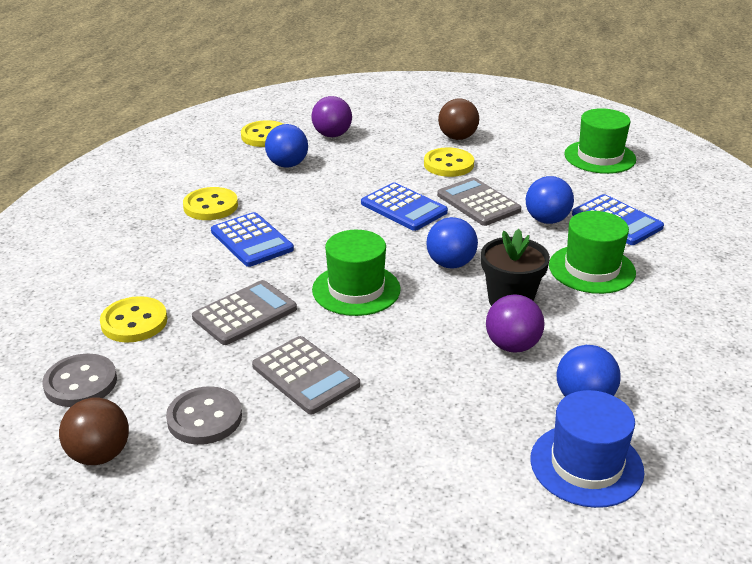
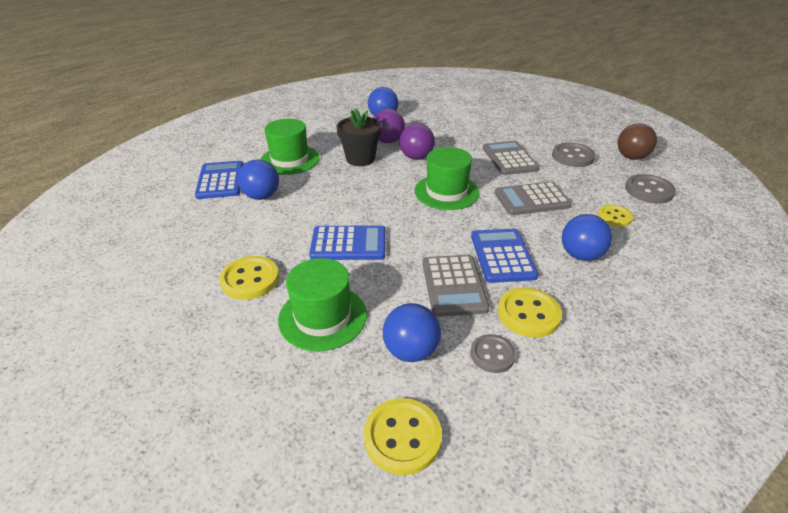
camera: 150 degrees left, 5 degrees up
yellow button [100,296,167,343] -> yellow button [598,205,633,227], size x0.66
purple ball [311,96,352,137] -> purple ball moved to [399,124,435,160]
blue calculator [361,183,448,231] -> blue calculator turned 105 degrees clockwise [309,225,385,260]
blue ball [426,217,478,269] -> blue ball moved to [562,214,612,261]
grey calculator [437,177,521,226] -> grey calculator moved to [422,255,489,317]
brown ball [438,99,479,140] -> none
blue hat [530,390,644,508] -> none
green hat [564,108,636,174] -> green hat moved to [278,258,367,351]
none -> grey button [470,334,516,373]

